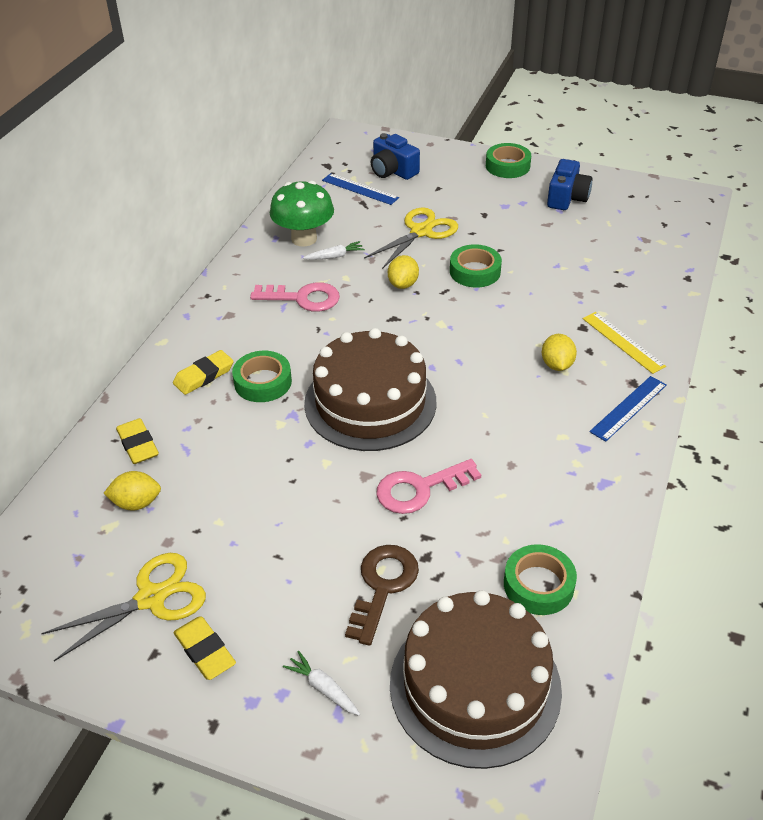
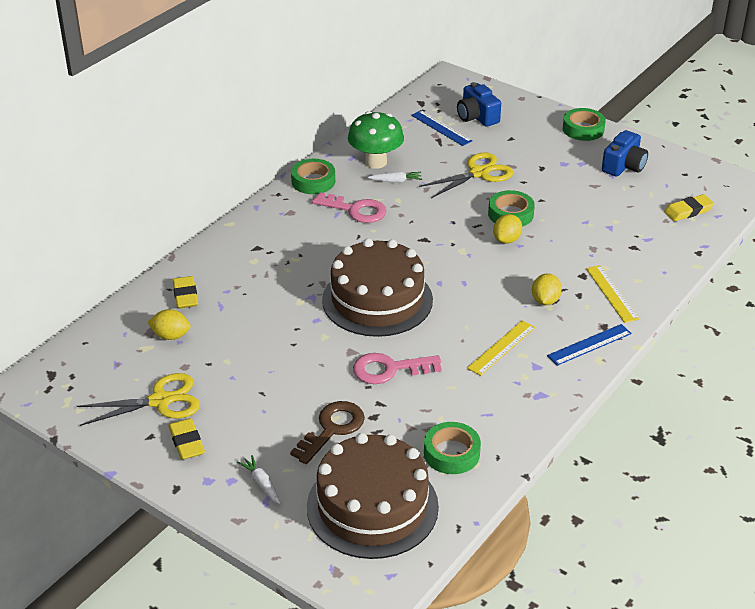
camera: 15 degrees right, 5 degrees down
yellow eraser [173,350,234,395] -> yellow eraser moved to [664,194,714,221]
green tape [232,351,292,402] -> green tape moved to [291,159,335,194]
yellow lemon [388,255,419,289] -> yellow lemon moved to [493,214,522,244]
none -> yellow ruler [467,320,536,376]

